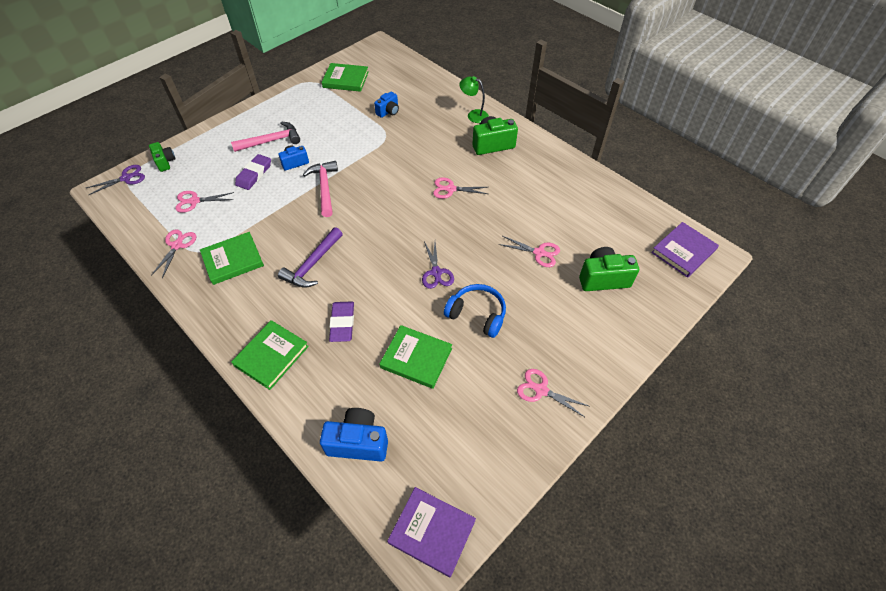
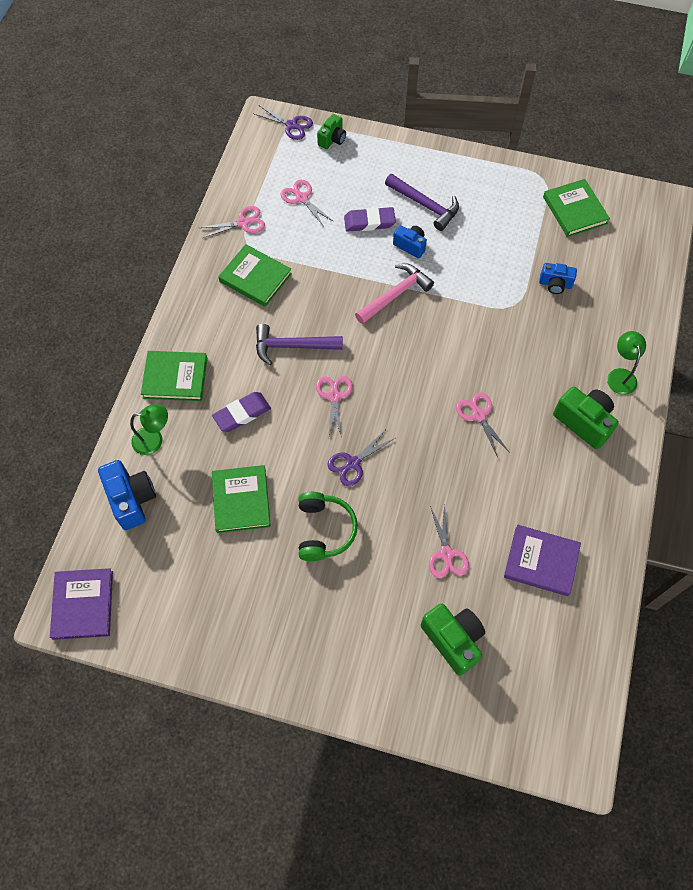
camera: 60 degrees right, 10 degrees up
pink hammer [231,122,300,152] -> purple hammer [385,174,459,231]
blue headphones [444,284,506,338] -> green headphones [298,492,358,561]
pink scissors [517,369,588,417] -> pink scissors moved to [316,376,353,439]
purple book [651,222,719,278] -> purple book moved to [504,525,581,596]
none -> green lamp [130,404,168,455]

